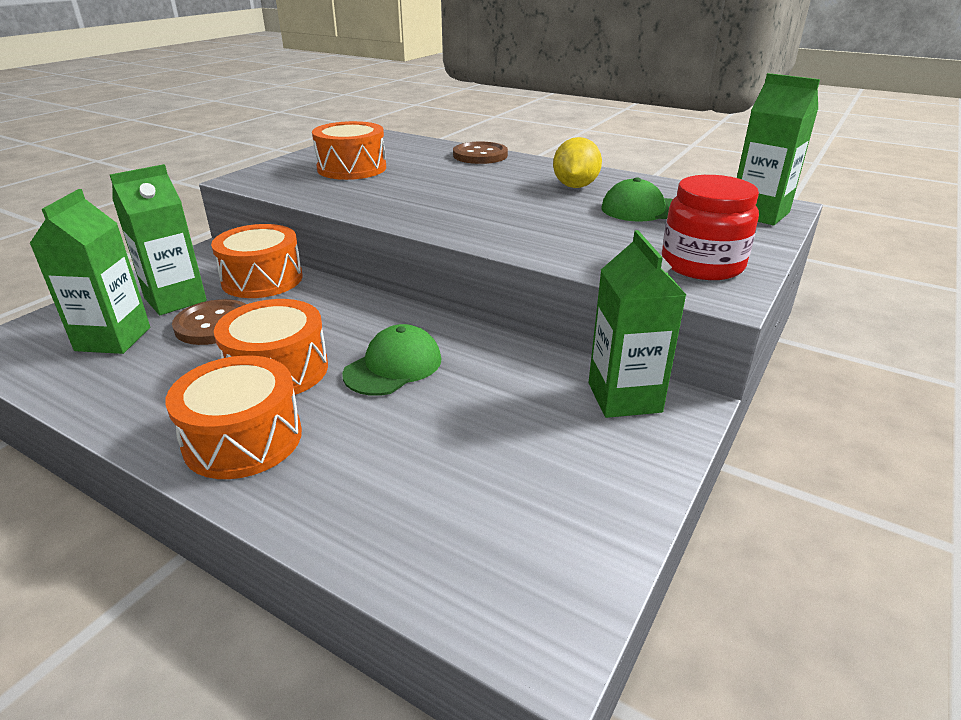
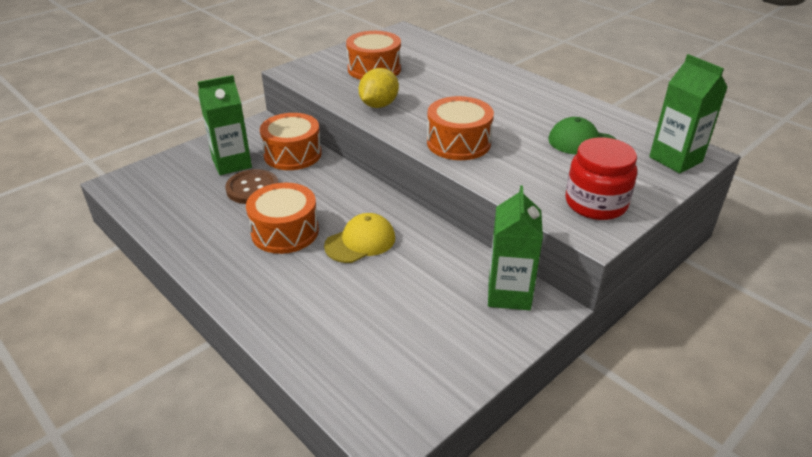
camera: 15 degrees right, 5 degrees up
green carton [29,189,150,354] -> none
orange drum [165,356,302,479] -> orange drum moved to [427,96,494,160]
green cap [342,324,441,396] -> yellow cap [324,213,395,263]
brown button [453,142,508,164] -> none
yellow lemon [553,137,602,188] -> yellow lemon moved to [359,68,399,108]

